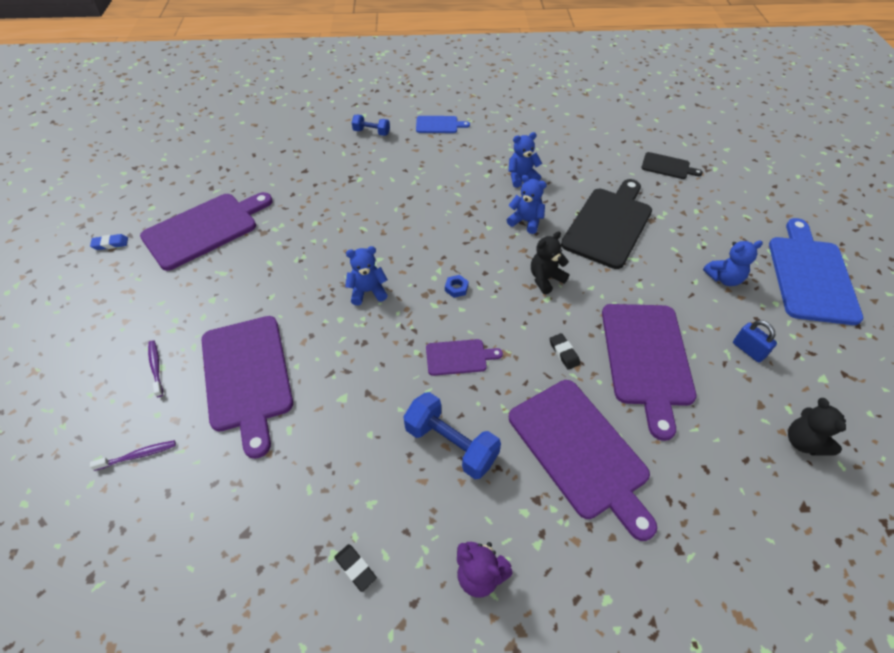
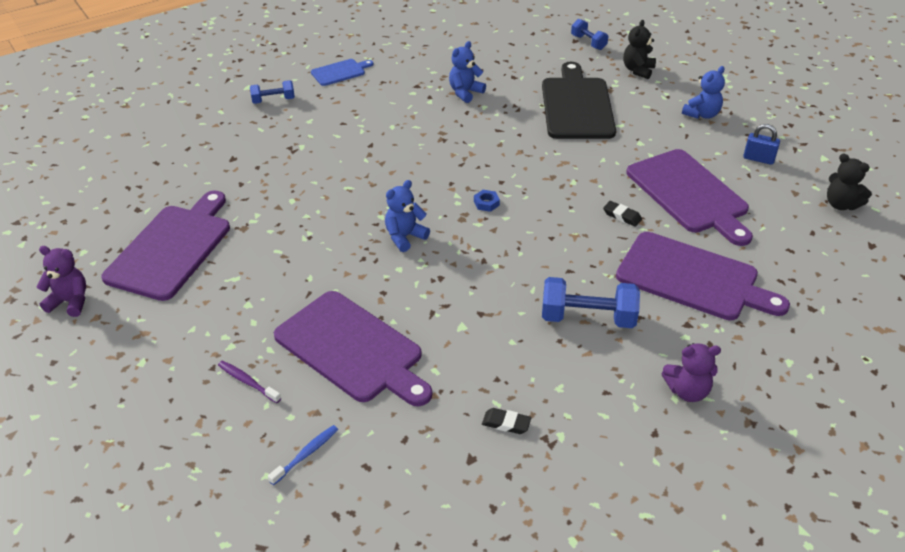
camera: 30 degrees left, 10 degrees down
blue eraser [90,234,128,250] -> purple teddy bear [36,246,86,317]
purple toothbrush [90,440,176,471] -> blue toothbrush [268,425,338,485]
black eraser [334,544,377,592] -> black eraser moved to [482,408,531,434]
purple cutting board [426,339,503,376] -> none
blue teddy bear [507,175,547,234] -> none
black teddy bear [531,231,569,295] -> black teddy bear moved to [623,20,656,79]
black cutting board [641,152,703,179] -> blue dumbbell [571,19,608,50]
blue cutting board [769,218,863,325] -> none

